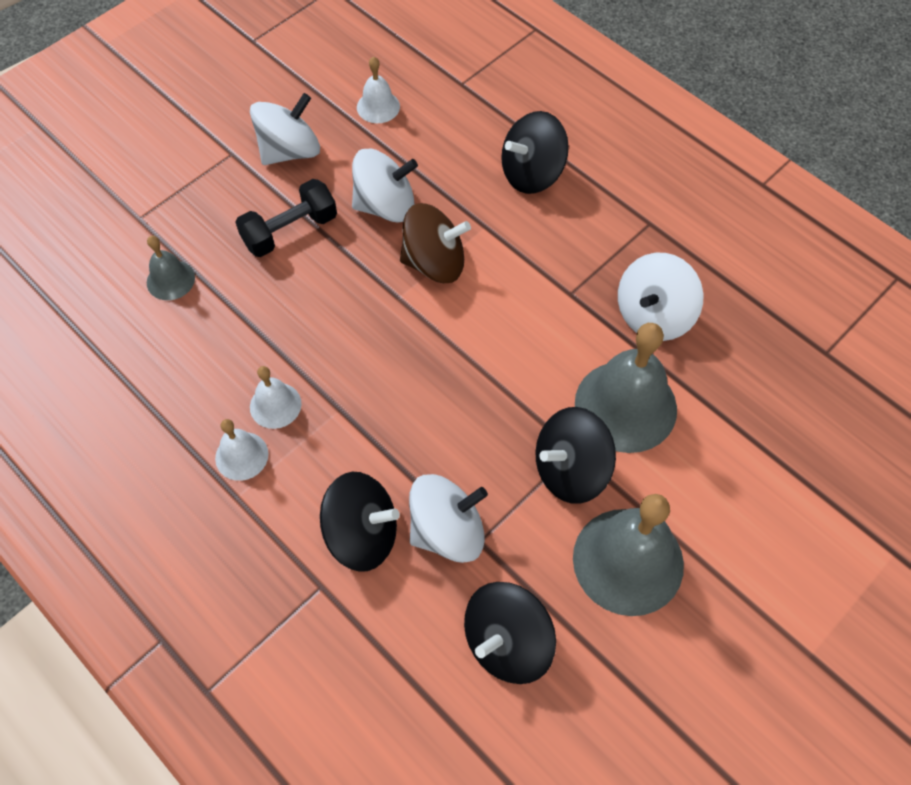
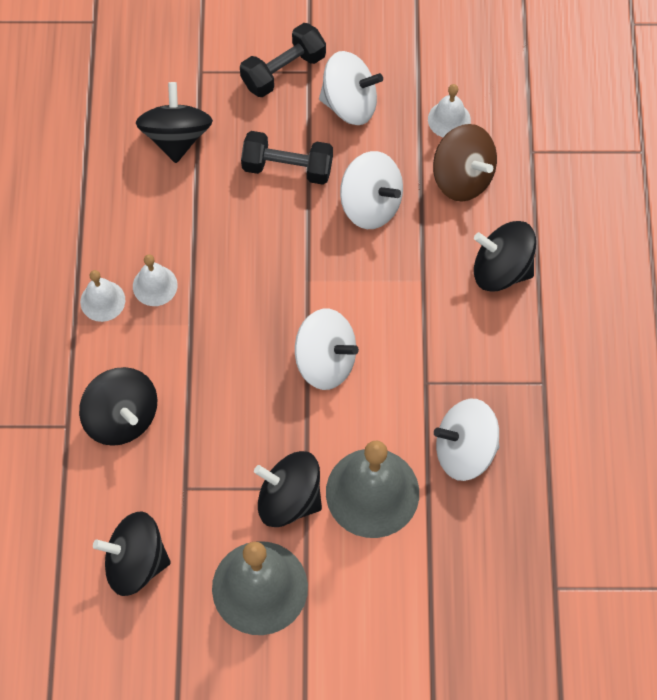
camera: 45 degrees right, 5 degrees up
grey bell [147,236,195,300] -> black spinning top [136,82,213,163]
brown spinning top [400,203,471,283] -> brown spinning top moved to [433,124,497,201]
white spinning top [409,474,488,563] -> white spinning top moved to [295,309,359,390]
none -> black dumbbell [240,23,326,97]

